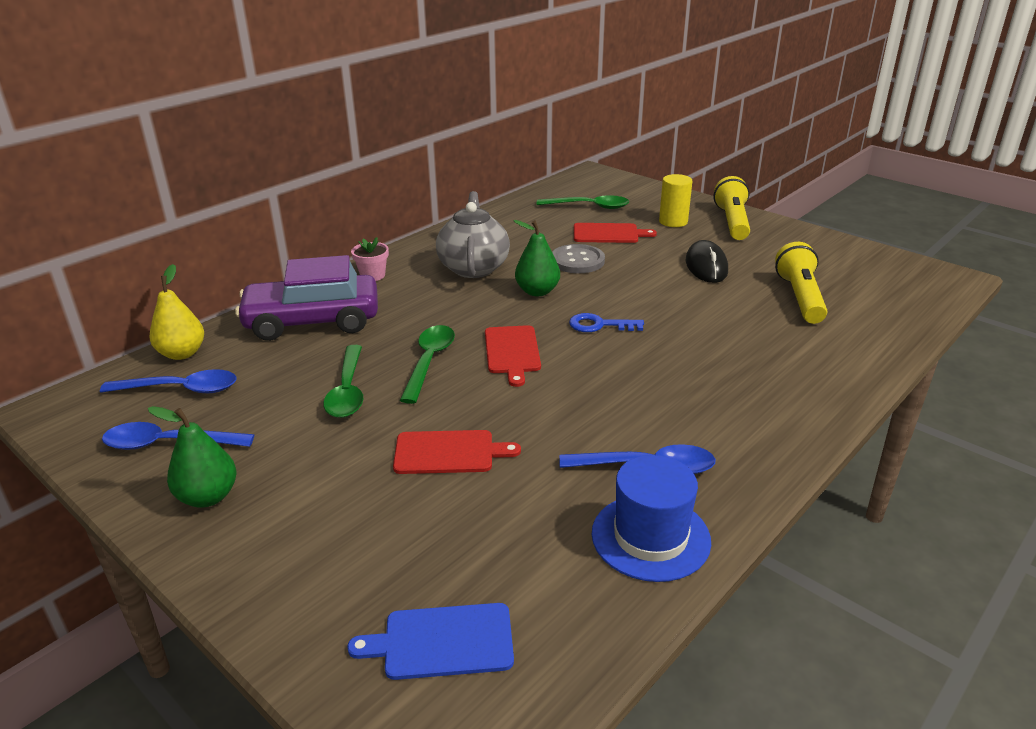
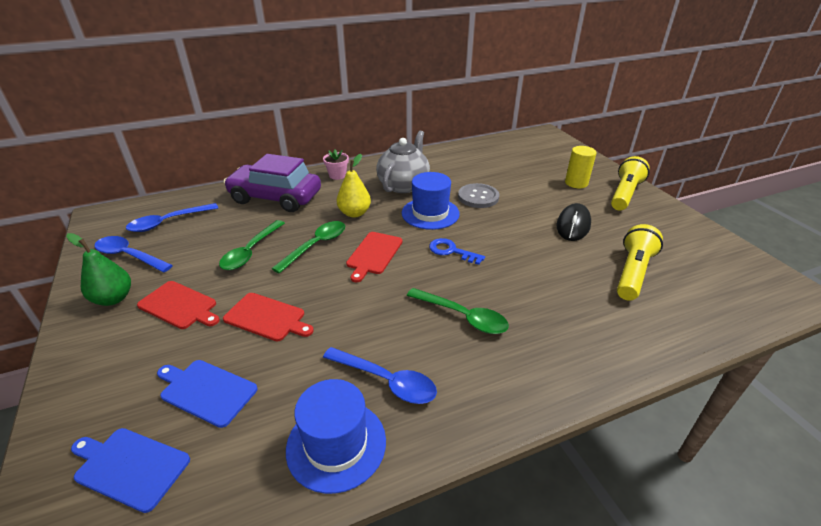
camera: 25 degrees right, 5 degrees up
blue spoon [100,369,237,393] -> blue spoon turned 120 degrees clockwise [126,203,218,232]
yellow pear [149,264,204,360] -> yellow pear moved to [337,154,371,218]
green pear [514,220,560,296] -> blue hat [402,172,460,230]
green spoon [537,195,629,209] -> green spoon moved to [407,288,509,334]
red cutting board [574,223,657,243] -> red cutting board moved to [137,281,220,329]
none -> blue cutting board [157,360,258,428]

